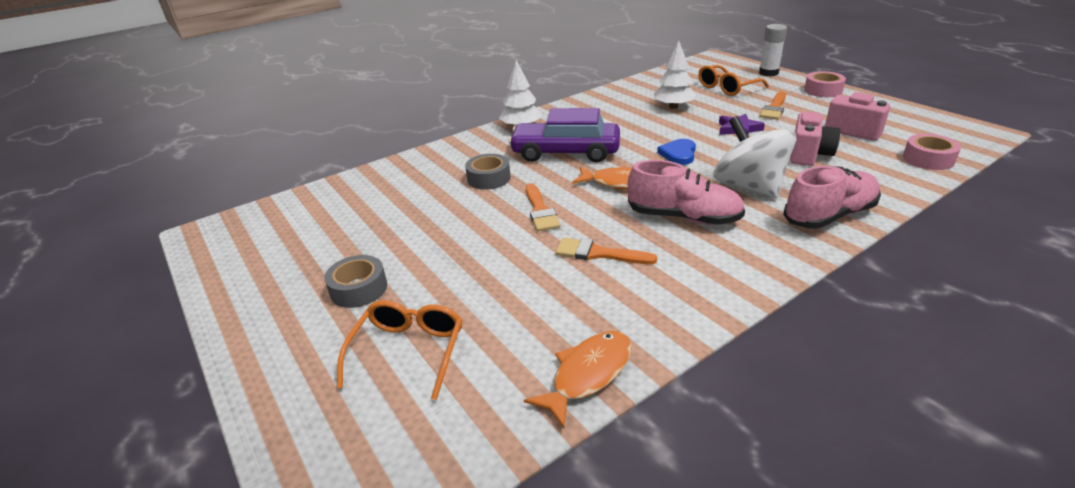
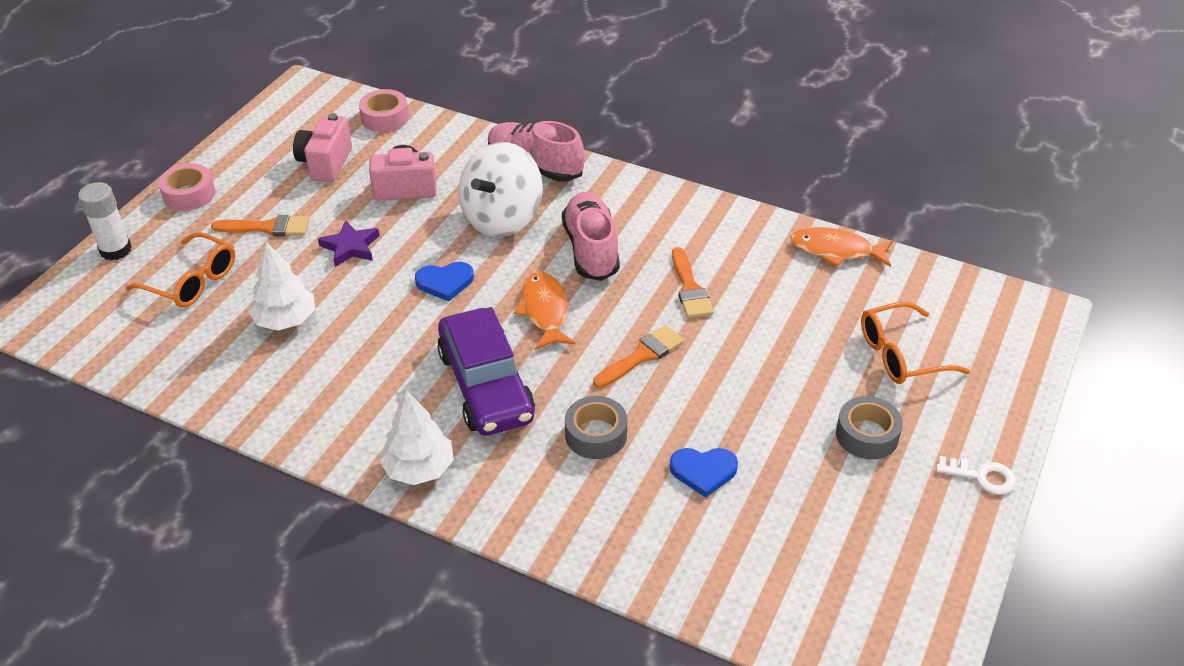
camera: 120 degrees left, 10 degrees up
none -> blue heart [670,448,738,498]
none -> white key [936,456,1016,495]

